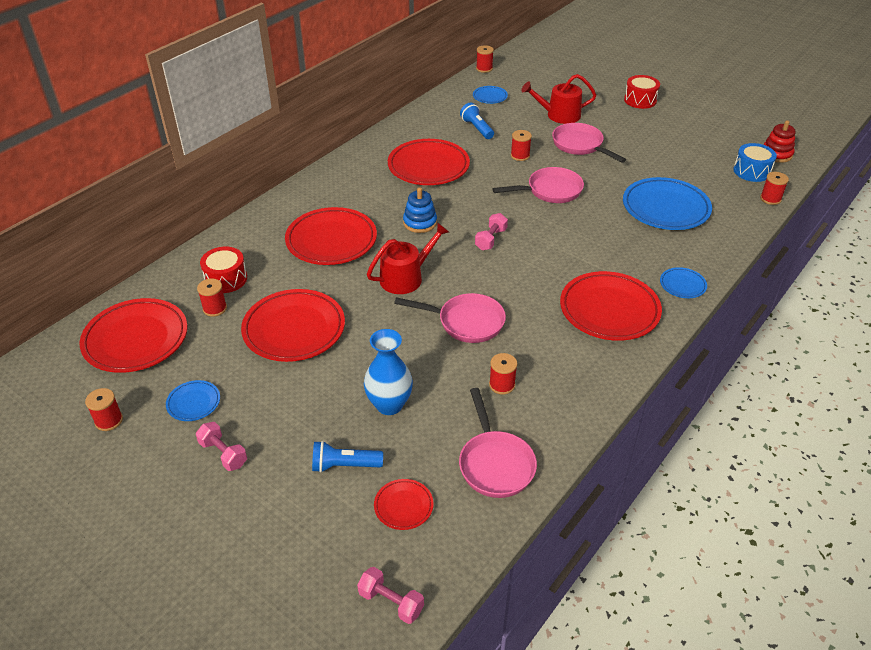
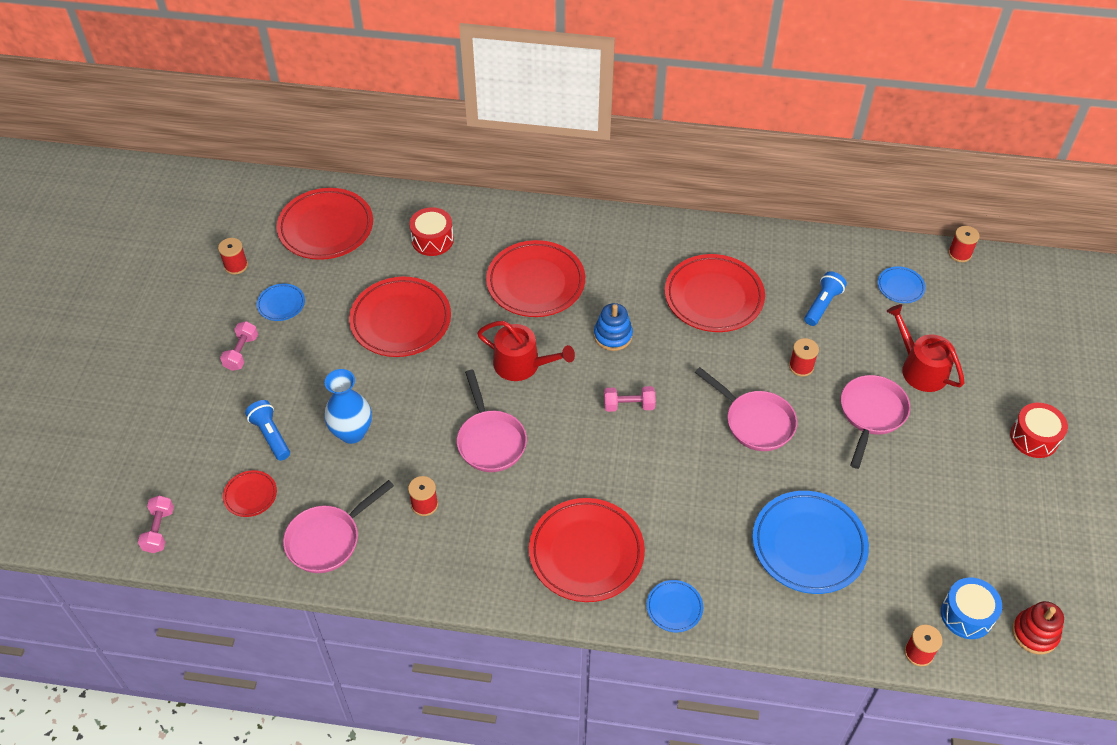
camera: 60 degrees right, 10 degrees up
red spool [197,279,227,317] -> none

